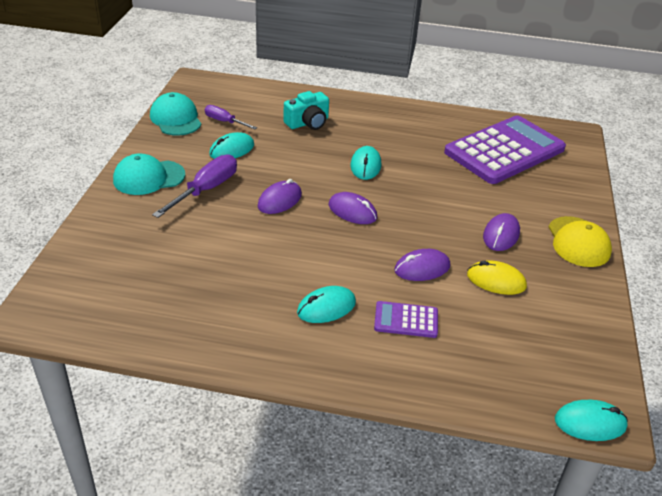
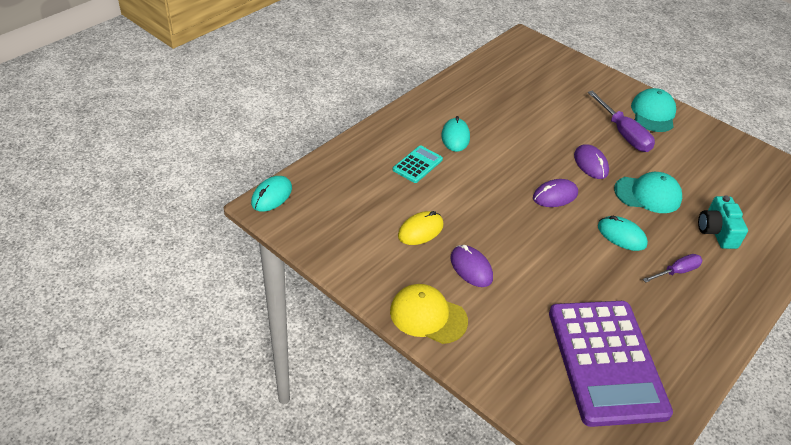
camera: 120 degrees right, 5 degrees up
turquoise cap [150,92,202,136] -> turquoise cap moved to [614,172,682,213]
purple screwdriver [205,105,257,130] -> purple screwdriver moved to [643,254,703,283]
turquoise mouse [209,132,254,159] -> none
purple calculator [374,301,438,338] -> turquoise calculator [393,145,443,183]
purple mouse [394,249,450,281] -> none

